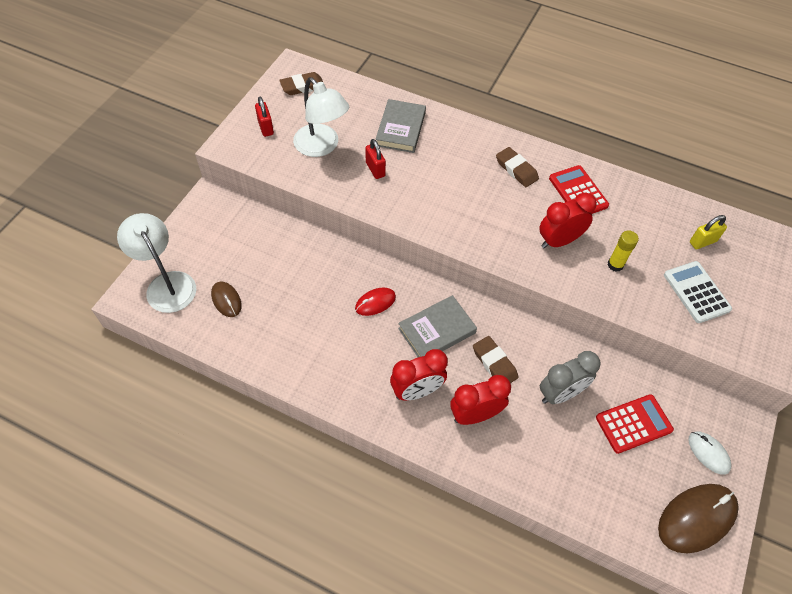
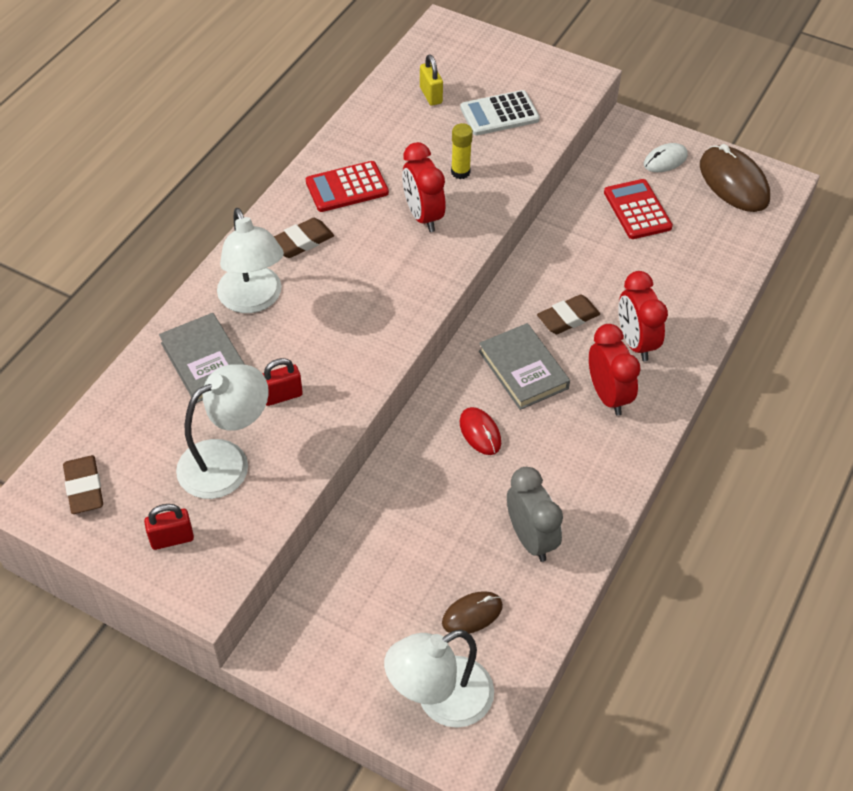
camera: 85 degrees left, 5 degrees down
grey book [375,99,426,153] -> grey book turned 45 degrees clockwise [159,313,245,403]
grey clock [540,351,601,404] -> grey clock moved to [507,467,563,562]
none -> white lamp [217,208,284,313]

